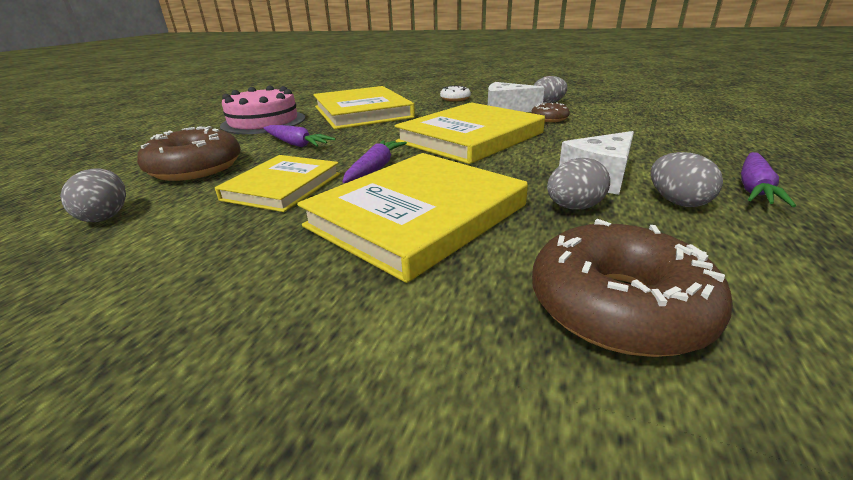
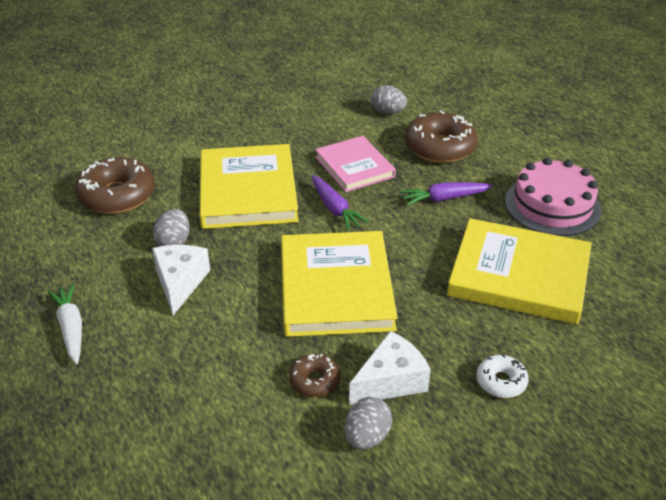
camera: 130 degrees right, 10 degrees up
yellow book [215,155,340,212] -> pink book [315,136,396,192]
grey egg [651,152,723,207] -> none
purple carrot [741,152,796,207] -> white carrot [47,283,82,364]

